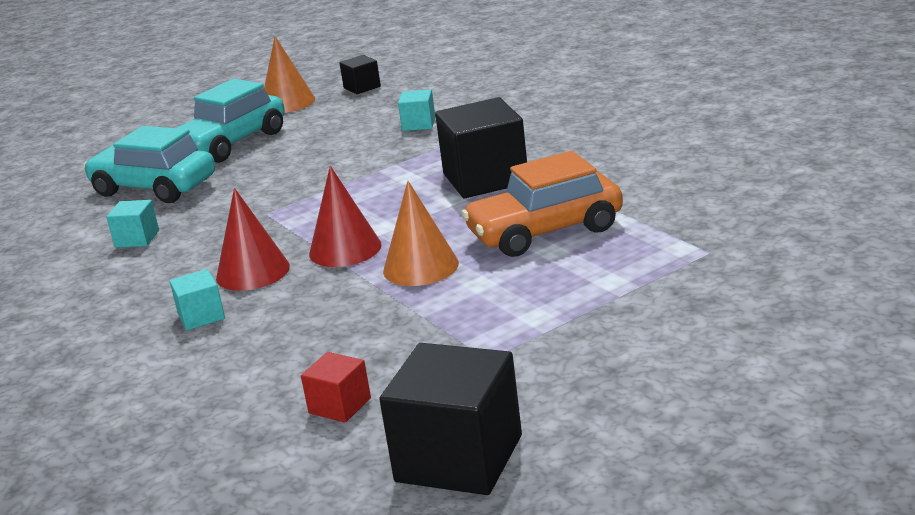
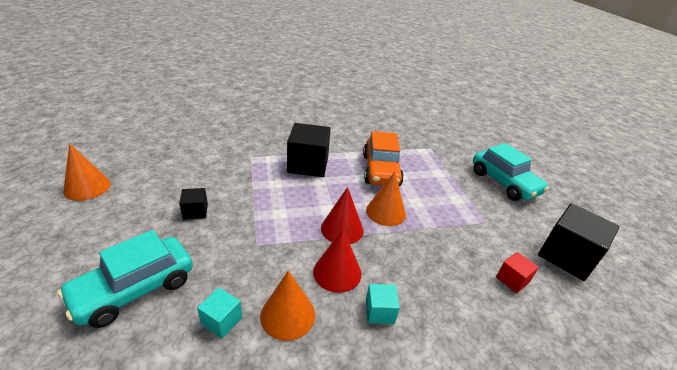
camera: 75 degrees left, 10 degrees up
turquoise car [176,78,285,163] -> turquoise car moved to [473,143,549,201]
black cube [339,55,381,94] -> black cube moved to [179,188,208,220]
turquoise cube [398,89,435,131] -> none
none -> orange cone [260,271,315,341]

